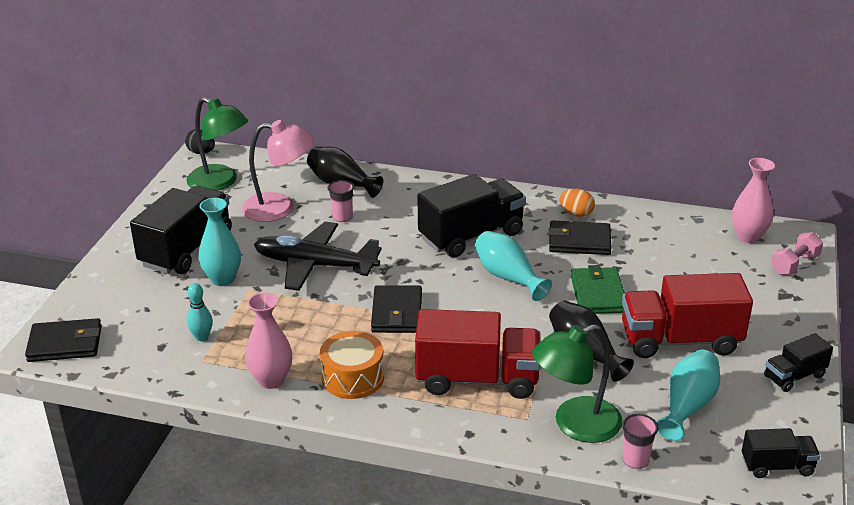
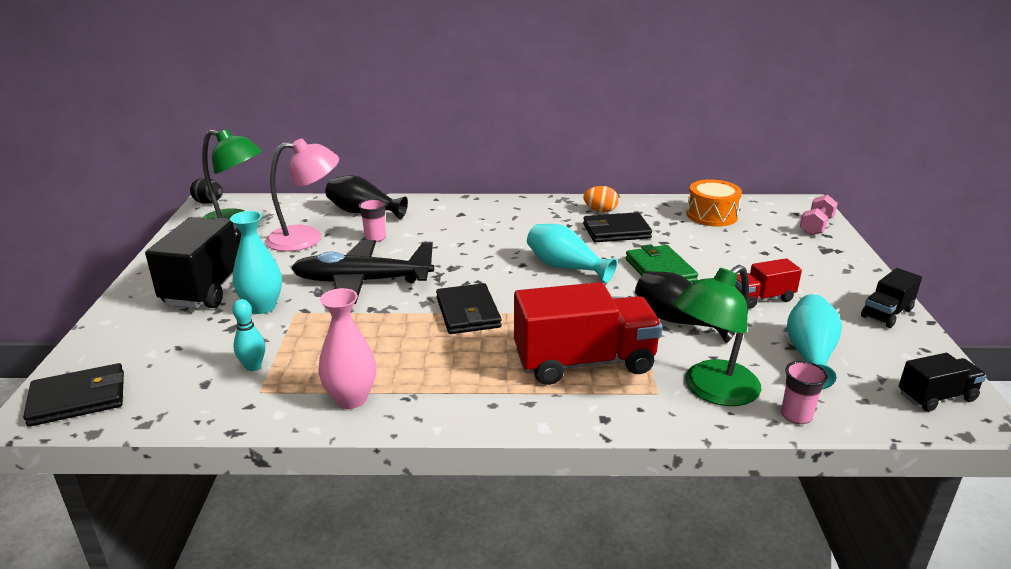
camera: 15 degrees left, 5 degrees down
orange drum [320,331,384,399] -> orange drum moved to [686,179,742,227]
black truck [417,174,526,258] -> none
red truck [622,273,753,358] -> red truck [735,258,802,309], size x0.52
pink vase [732,158,775,243] -> none

